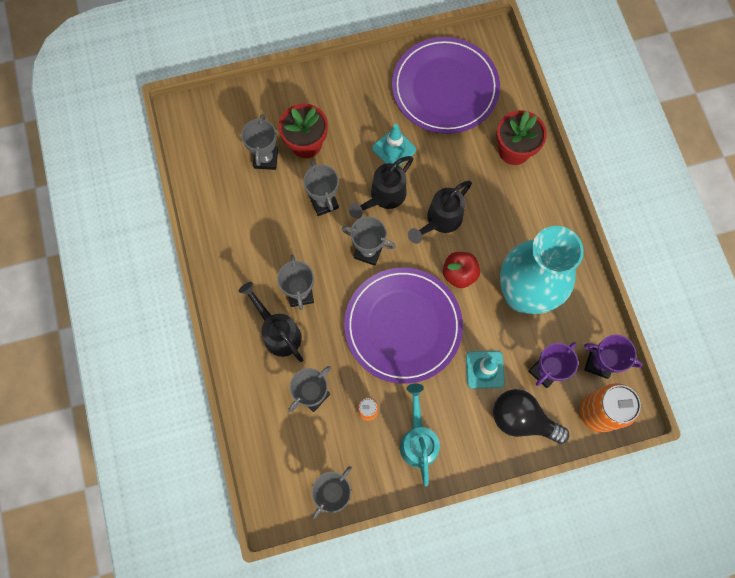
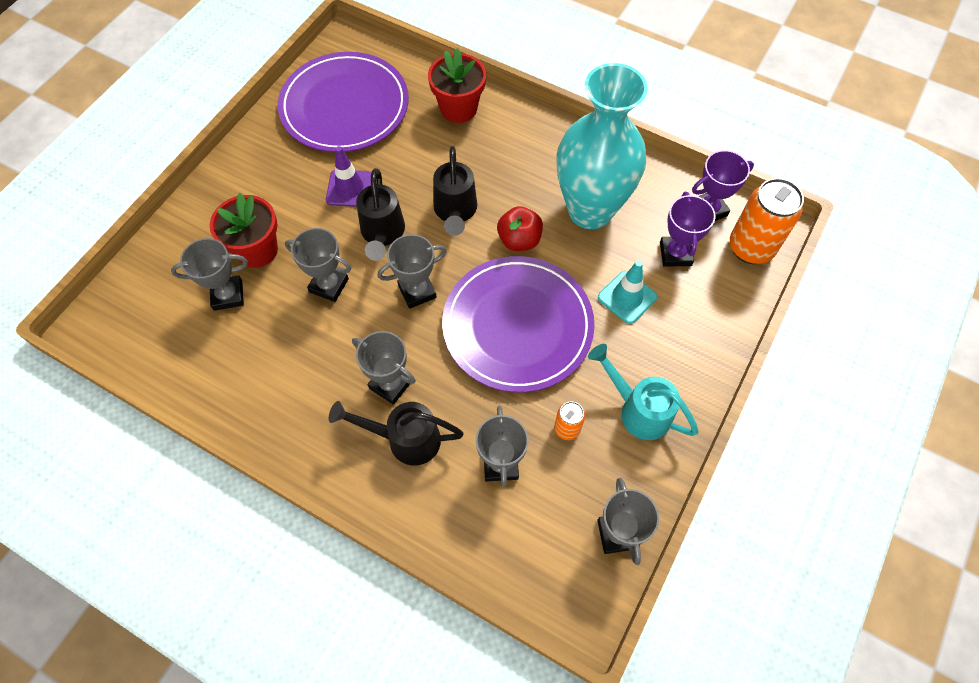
camera: 45 degrees left, 10 degrees down
grey trophy [241,114,278,170] -> grey trophy turned 60 degrees counterclockwise [171,238,248,311]
turquoise traffic cone [372,124,416,166] -> purple traffic cone [326,146,371,207]
black light bulb [493,389,569,444] -> none

